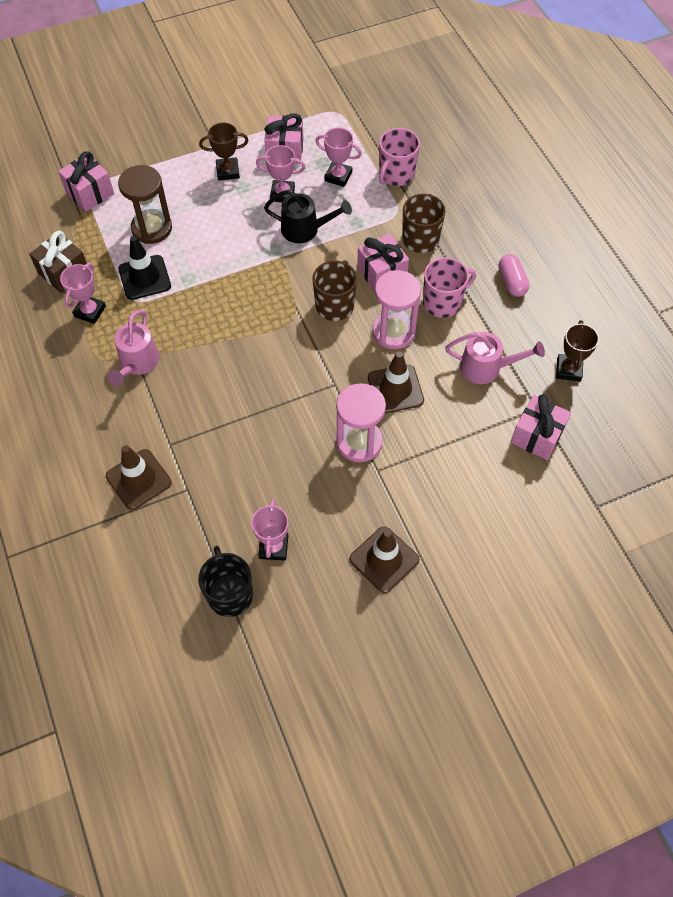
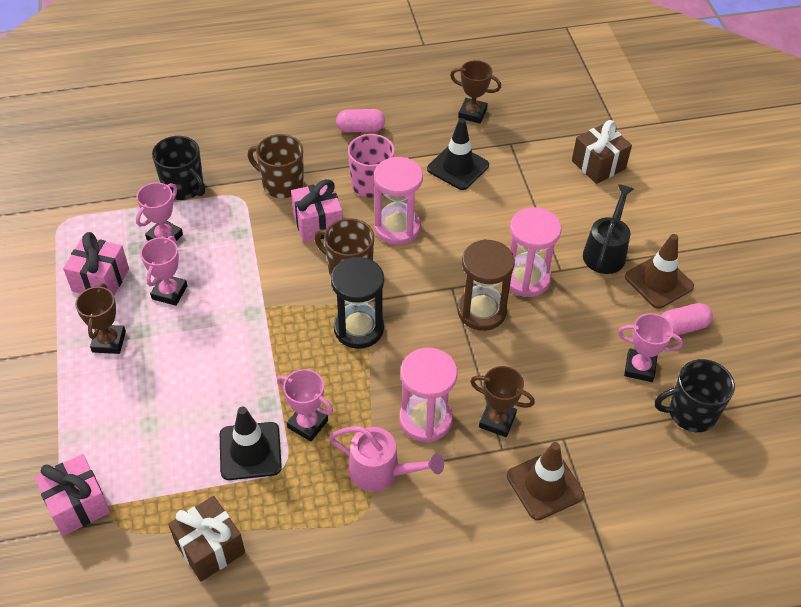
camera: 80 degrees left, 10 degrees down
pink trophy [60,263,106,324] -> pink trophy moved to [277,369,333,441]
brown hourglass [118,165,172,244] -> brown hourglass moved to [457,239,515,331]
black watering can [264,190,352,243] -> black watering can moved to [583,184,634,274]
brown traffic cone [368,351,424,413] -> none
pink mug [379,128,420,186] -> black mug [152,136,205,200]
pink watering can [445,332,545,384] -> black traffic cone [427,118,489,190]
pink gift [511,394,571,460] -> none
none -> black hourglass [331,257,384,349]
none -> pink hourglass [399,348,457,442]
none -> brown trophy [470,366,535,437]
none -> brown gift [572,120,632,184]
none -> pink capsule [661,303,713,335]

